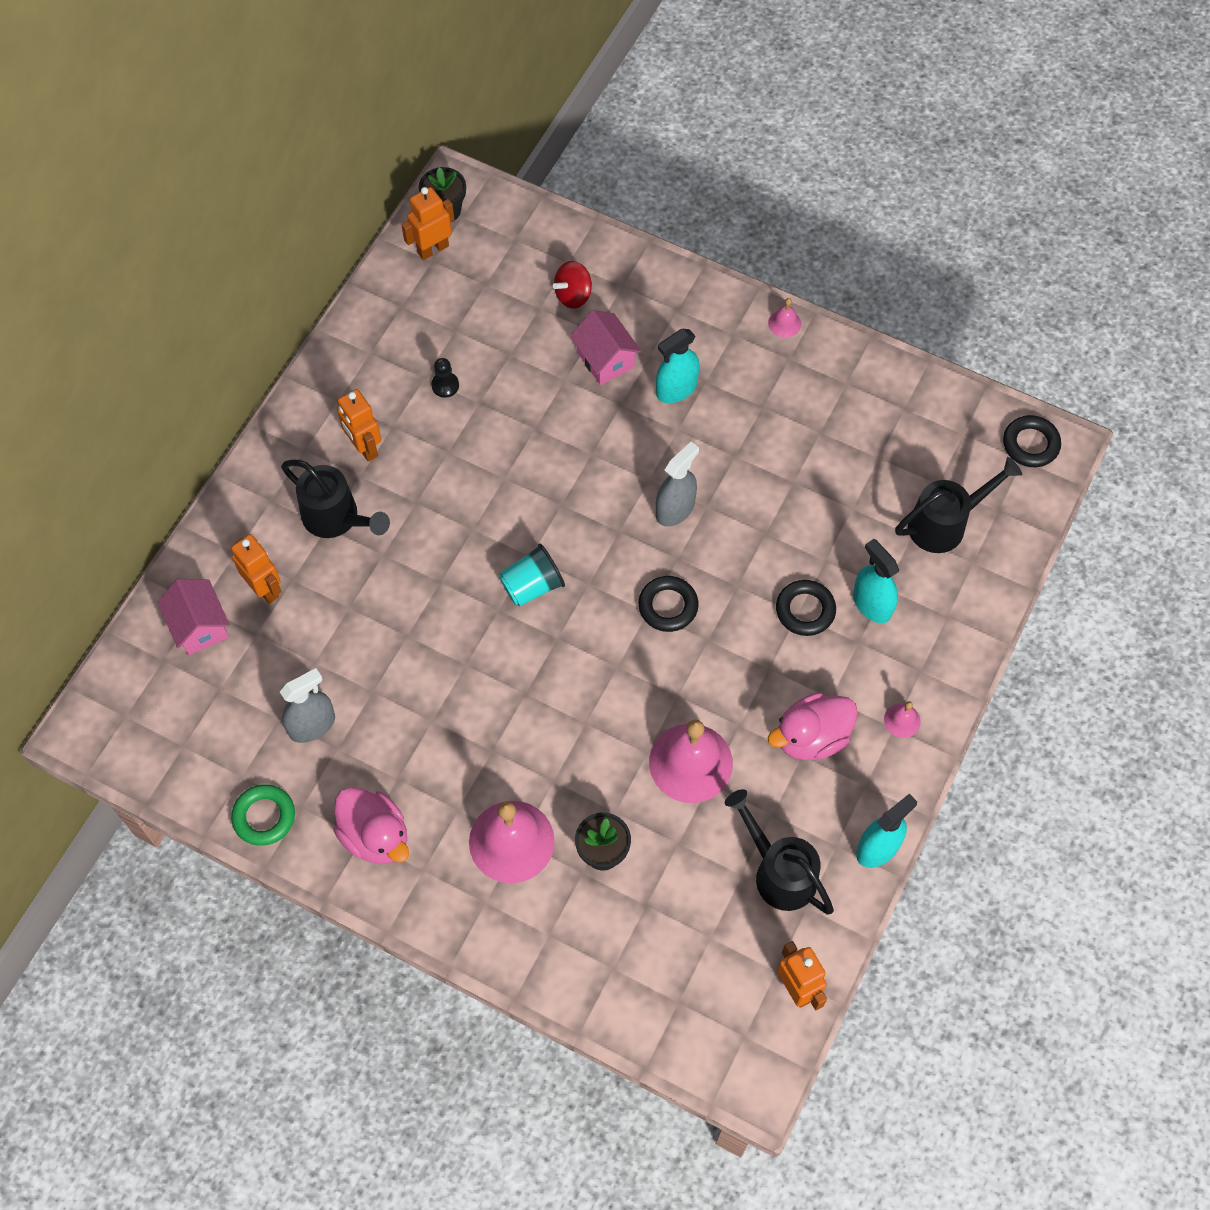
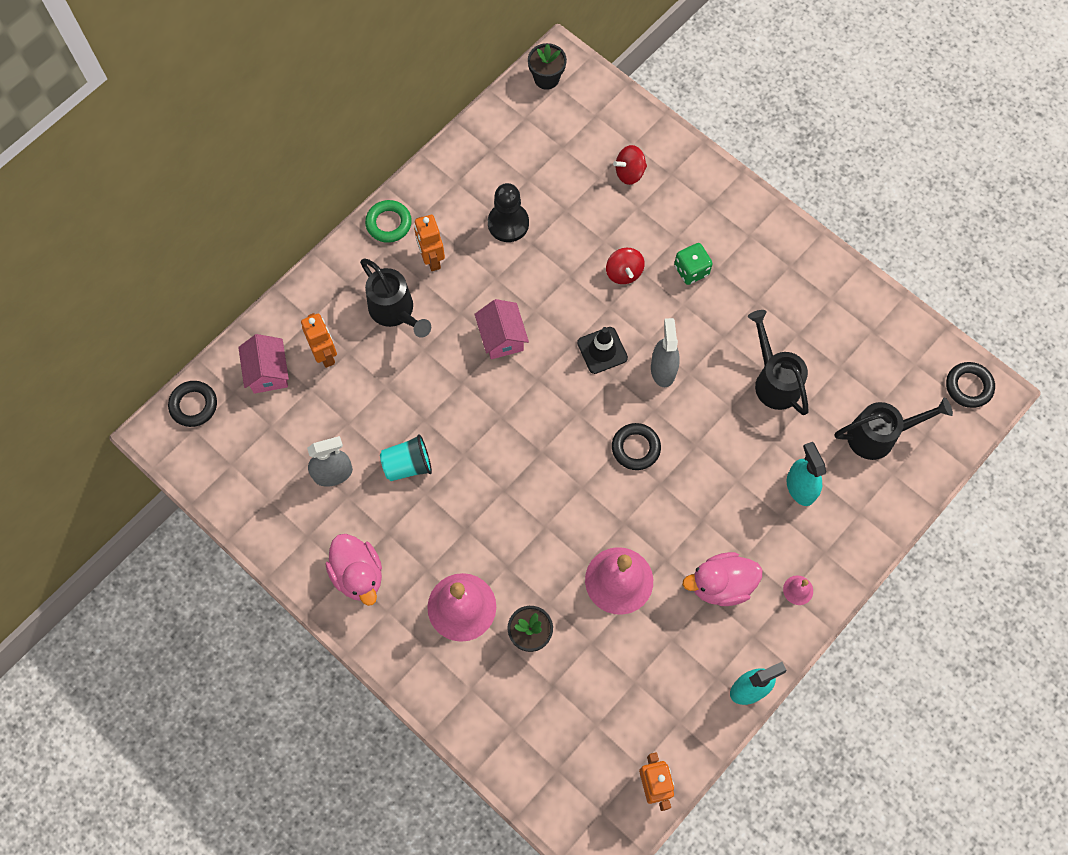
camera: 15 degrees right, 5 degrees up
green ring [231,784,295,846] -> green ring moved to [365,200,412,243]
orange robot [401,187,454,260] -> none
black pawn [431,358,459,398] -> black pawn [488,183,529,242], size x1.85
turquoise cup [499,543,565,606] -> turquoise cup moved to [380,434,432,481]
pink house [570,310,641,385] -> pink house moved to [475,299,529,359]
turquoise spray bottle [656,329,700,403] -> green dice [674,243,713,285]
grey spray bottle [656,442,699,527] -> grey spray bottle turned 60 degrees counterclockwise [651,318,680,387]
black watering can [725,789,834,915] -> black watering can moved to [748,310,808,415]
pink bell [768,298,801,338] -> none
black ring [776,580,836,636] -> black ring moved to [168,381,217,427]
none -> black traffic cone [577,327,628,374]
none -> red spinning top [606,248,645,284]

